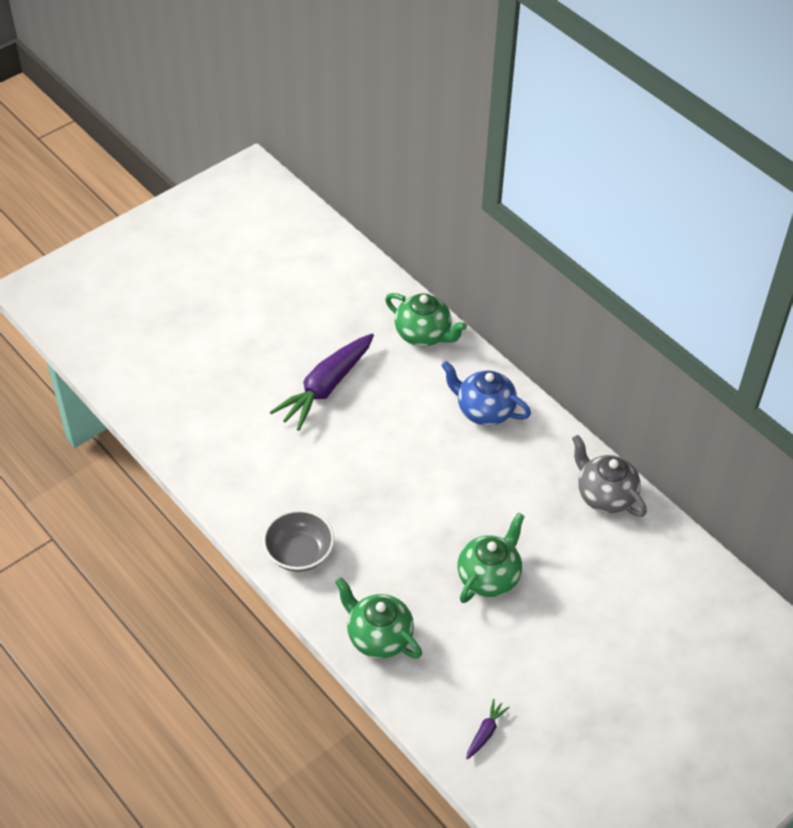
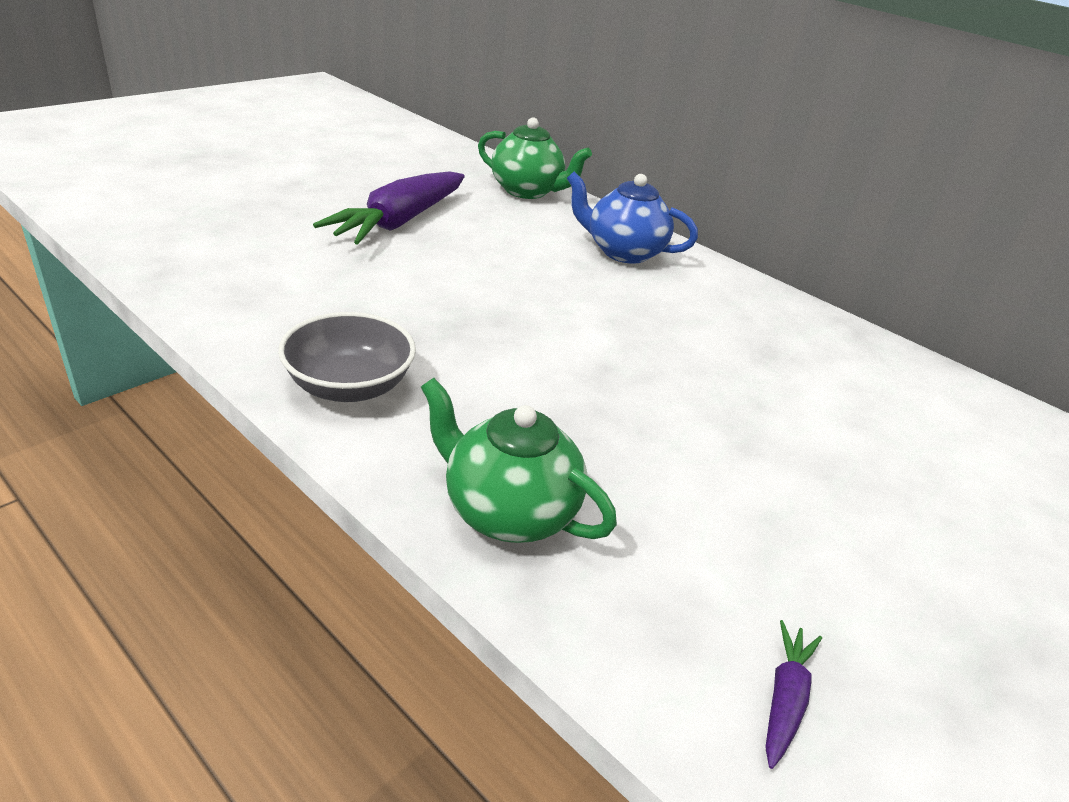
camera: 10 degrees left, 15 degrees down
green teapot [457,513,525,603] -> none
grey teapot [572,435,647,517] -> none

